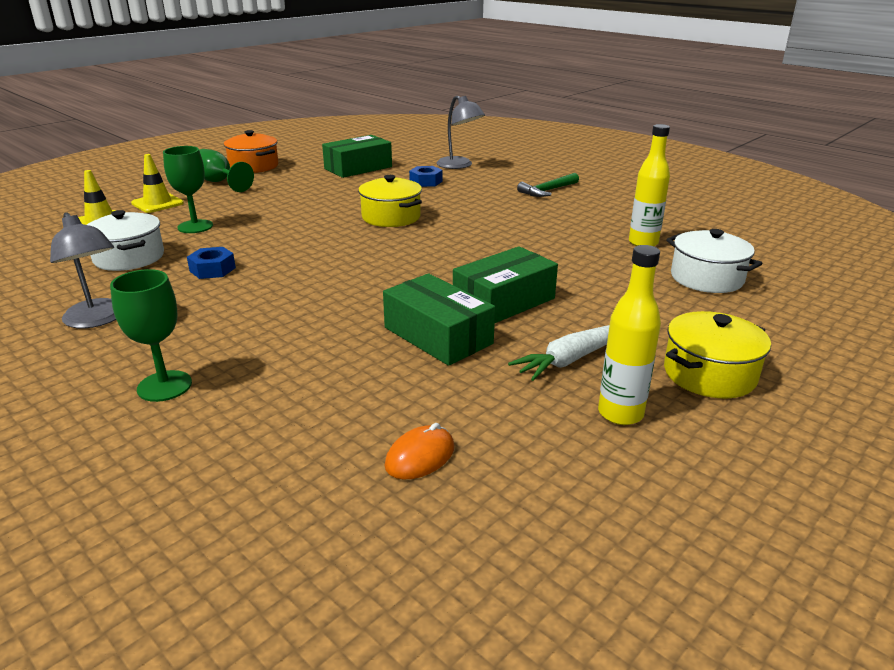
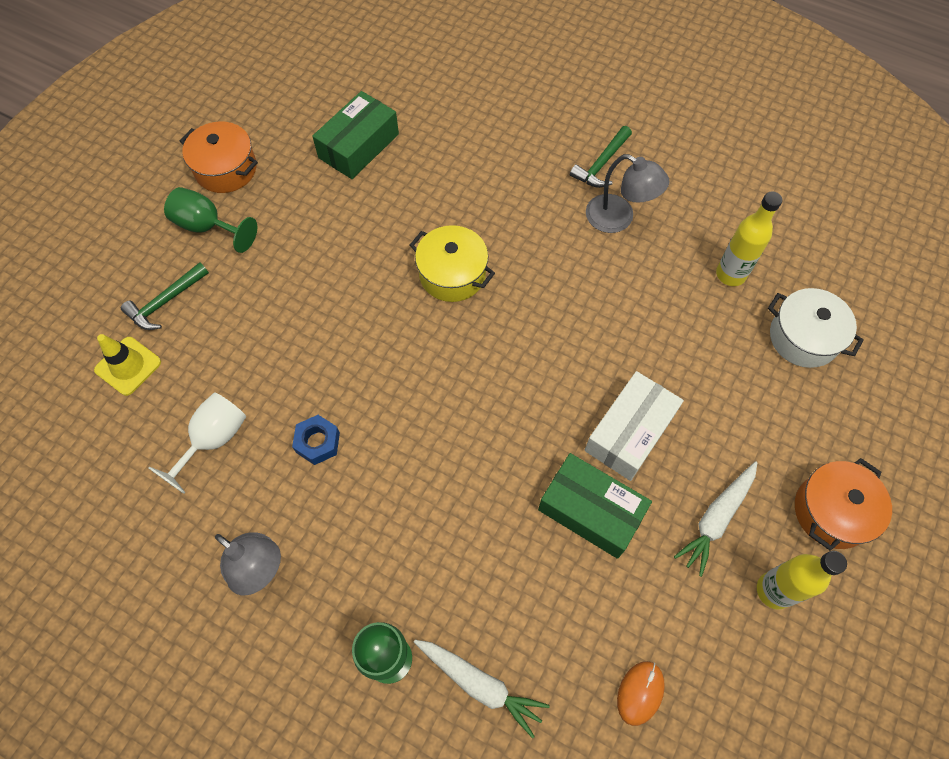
camera: 15 degrees left, 35 degrees up
white pot [87,210,164,271] -> white goblet [148,392,246,494]
yellow traffic cone [131,154,184,213] -> green hammer [121,262,209,330]
green goblet [163,146,213,233] -> none
blue nut [409,166,443,187] -> none
grey lamp [436,96,485,169] -> grey lamp moved to [586,154,670,233]
green box [453,246,558,323] -> white box [585,371,684,481]
yellow pot [664,311,771,399] -> orange pot [795,458,892,551]
none -> white carrot [414,640,550,738]

